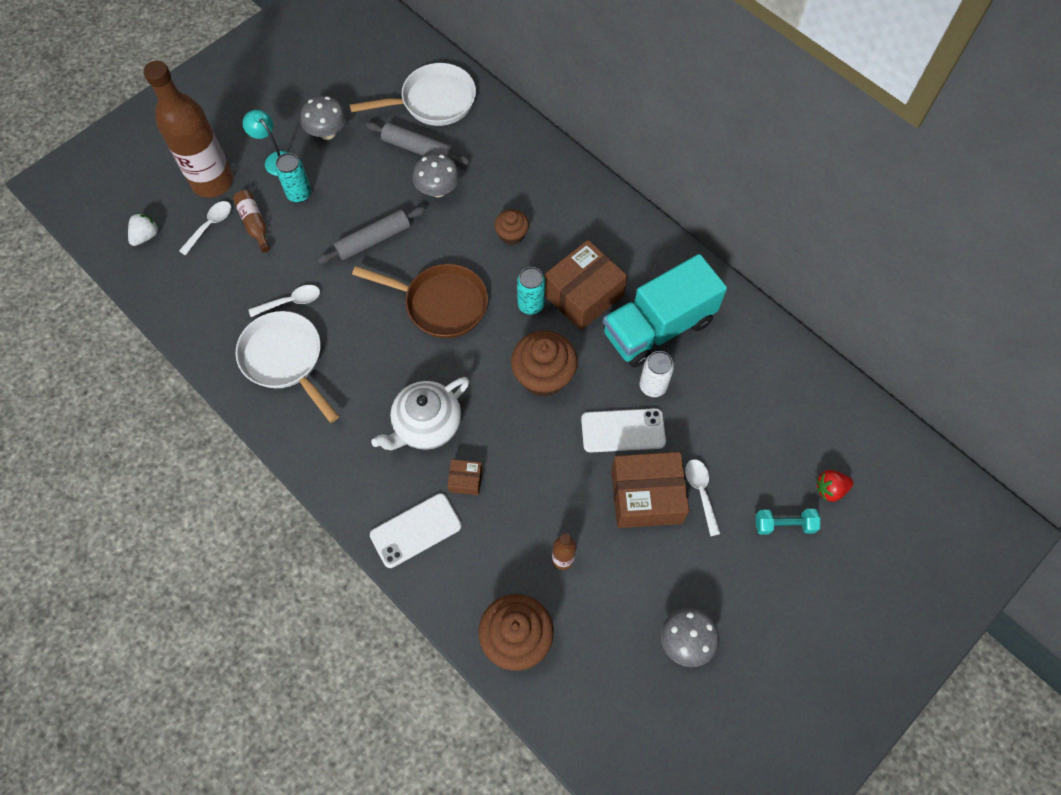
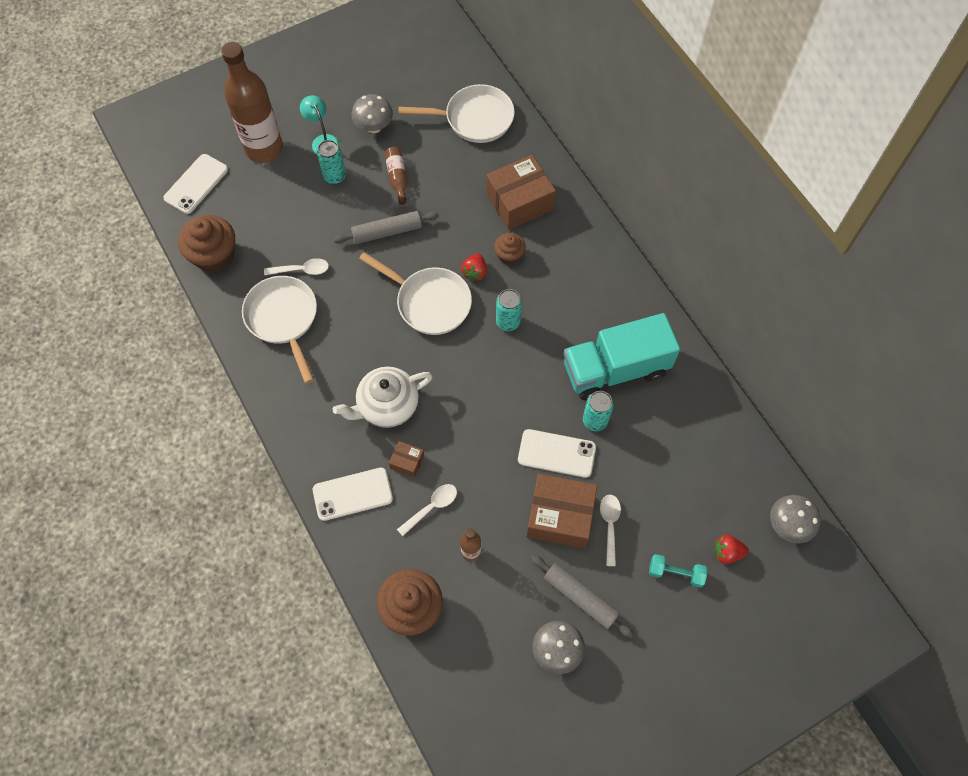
camera: 15 degrees right, 0 degrees up
white strawberry [128,213,159,246] -> white phone [163,154,228,214]
white spoon [179,201,231,256] -> white spoon moved to [397,484,457,536]
brown bottle [233,190,270,252] -> brown bottle moved to [385,147,407,205]
brown pan [352,264,488,338] -> white pan [359,252,472,335]
grey rolling pin [366,122,470,165] -> grey rolling pin moved to [531,555,634,638]
grey mushroom [413,153,460,197] -> grey mushroom moved to [770,495,821,543]
brown cupcake [511,331,578,397] -> brown cupcake moved to [178,215,235,273]
brown box [544,240,627,330] -> brown box moved to [486,155,556,230]
white can [640,351,674,397] -> turquoise can [583,391,613,431]
none -> red strawberry [461,253,487,281]

